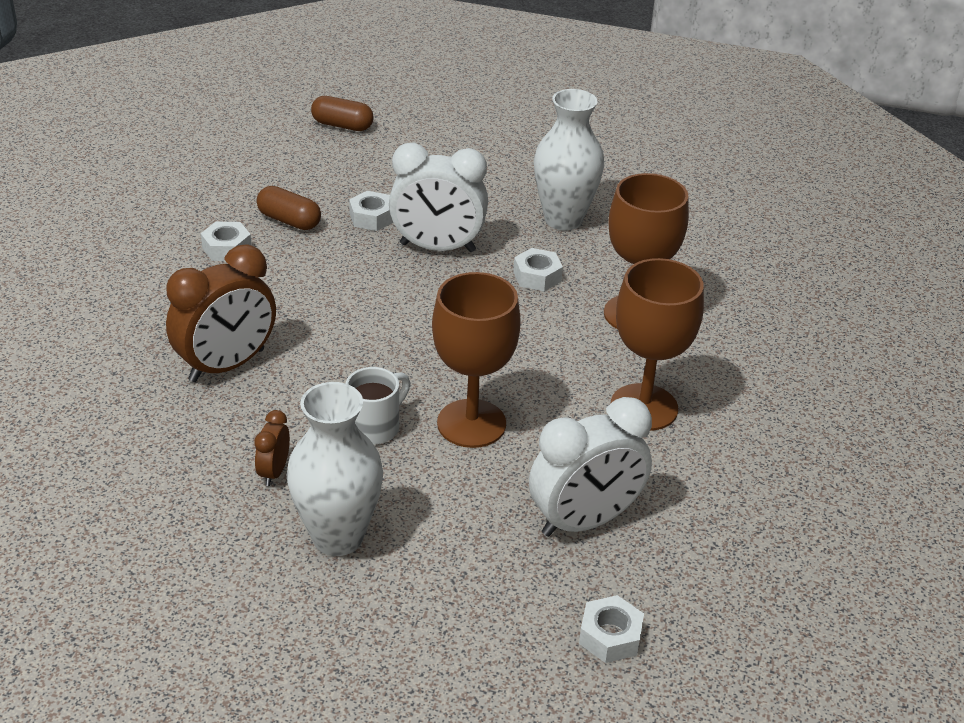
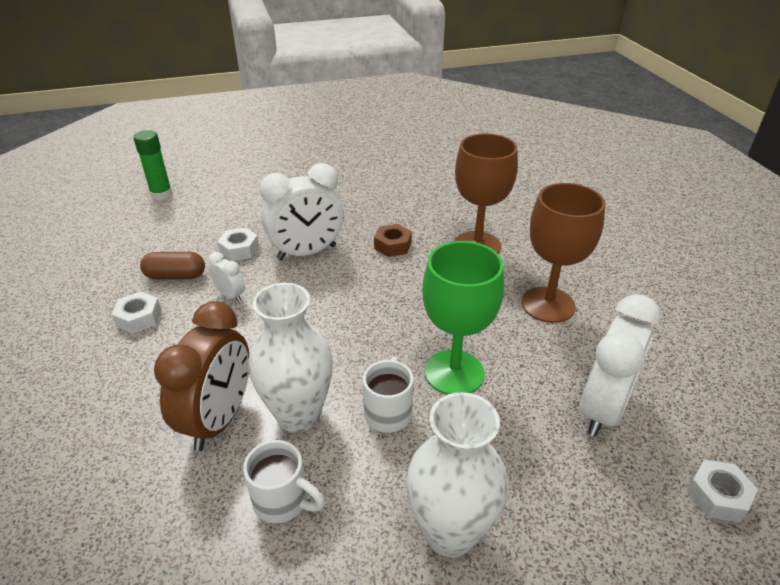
camera: 30 degrees left, 0 degrees up
brown clock [254,410,290,486] -> none
brown capsule [311,96,374,131] -> green glue stick [133,130,172,200]
brown goblet [432,272,521,448] -> green goblet [422,241,504,395]
white nut [513,248,563,291] -> brown nut [374,224,412,257]
white vase [534,89,604,230] -> white vase moved to [249,283,333,433]
none -> white clock [208,252,245,302]
none -> white mug [243,440,325,524]

